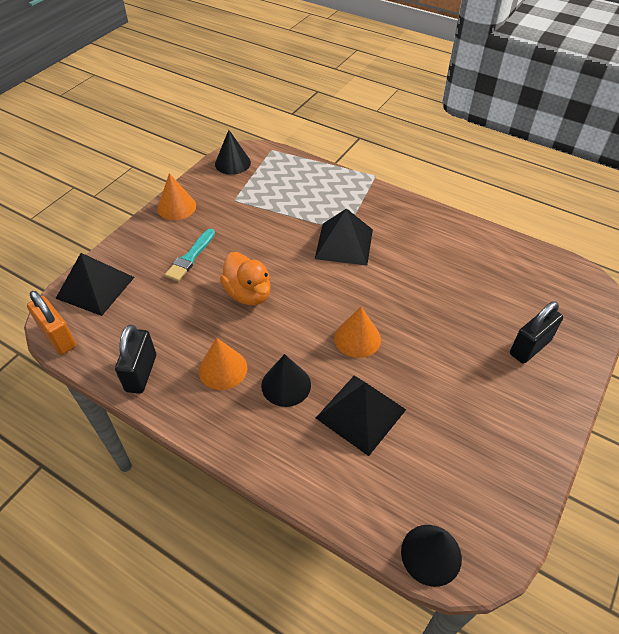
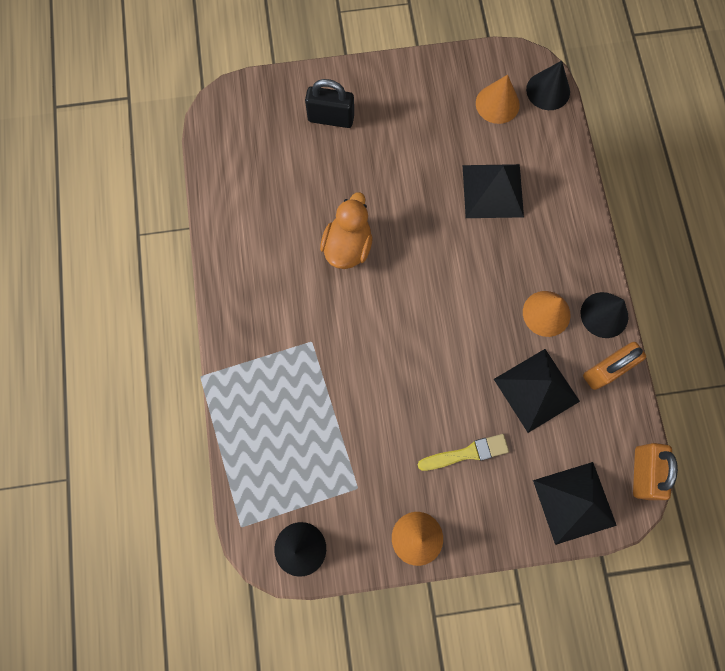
camera: 130 degrees left, 25 degrees up
black padlock [115,325,156,394] -> orange padlock [583,342,646,390]
turquoise brush [165,229,215,281] -> yellow brush [417,434,509,471]
orange duck [220,252,271,305] -> orange duck moved to [320,192,373,269]
black cone [261,354,311,407] -> black cone moved to [581,292,628,338]
black pyramid [315,208,373,266] -> black pyramid moved to [494,349,580,433]
orange cone [334,307,381,358] -> orange cone moved to [476,75,520,124]

